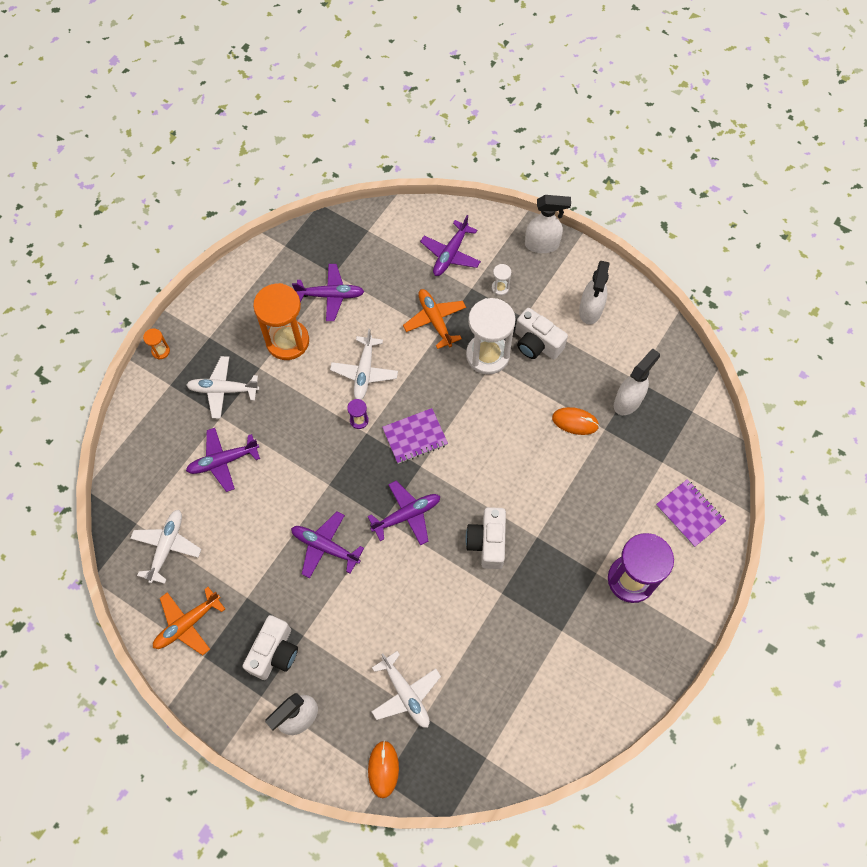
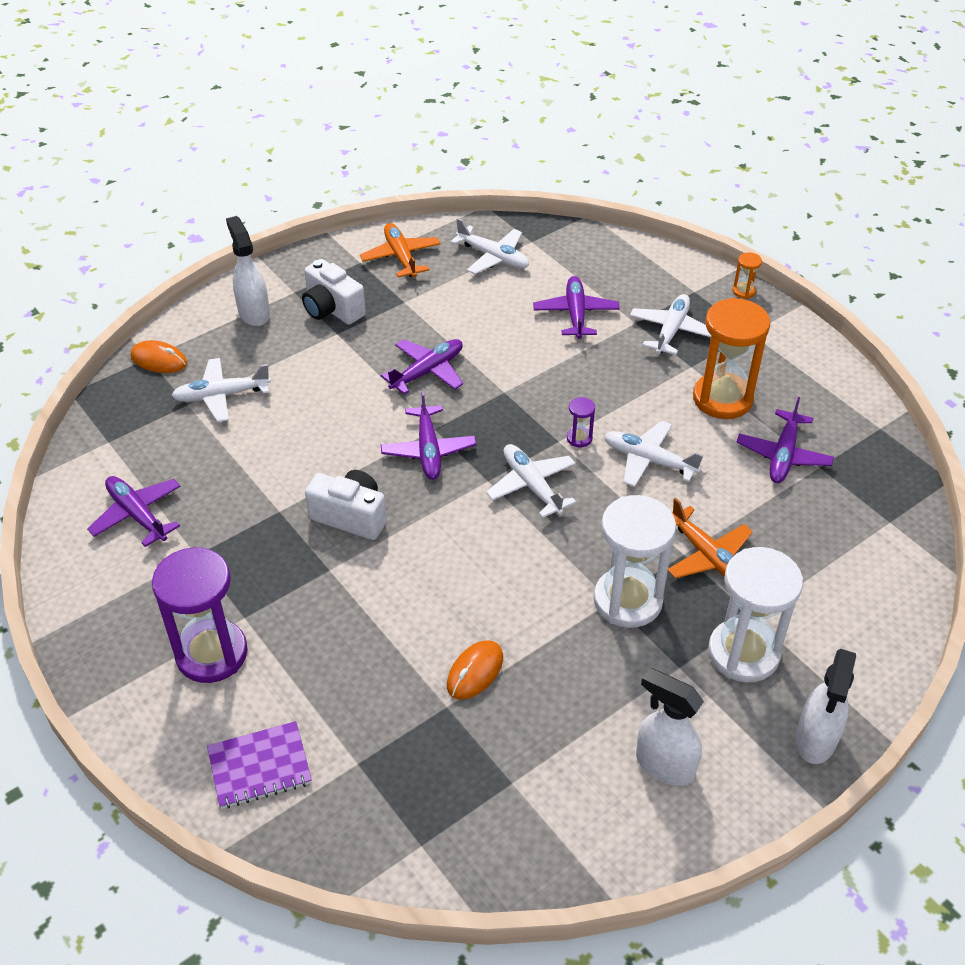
camera: 110 degrees right, 20 degrees down
purple notebook [382,408,448,464] -> white plane [486,444,576,518]
orange plane [403,289,466,349] -> orange plane turned 60 degrees clockwise [668,498,753,579]
purple plane [420,215,481,276] -> purple plane moved to [87,476,181,547]
white hourglass [492,264,511,296] -> white hourglass [708,547,803,682], size x2.40
white camera [515,308,568,360] -> none
white spray bottle [614,348,660,415] -> none

